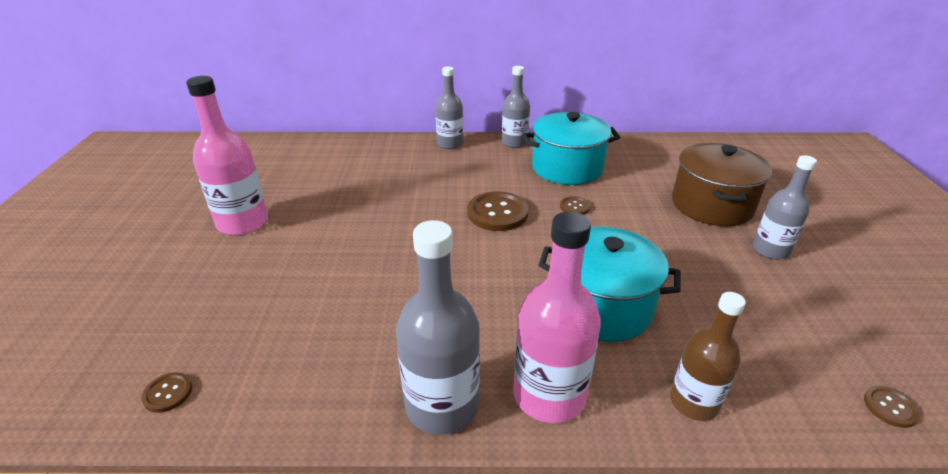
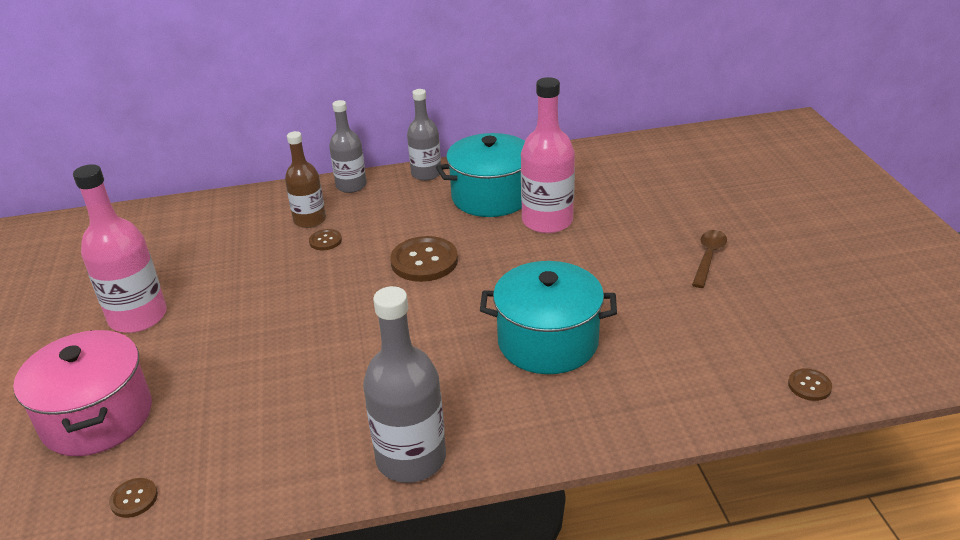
camera: 10 degrees left, 0 degrees up
pink bottle [513,212,601,423] -> pink bottle moved to [521,77,575,233]
brown button [560,196,590,215] -> brown button moved to [309,229,342,250]
brown bottle [670,292,746,421] -> brown bottle moved to [285,131,326,228]
brown pot [672,143,772,226] -> none
grey bottle [753,155,817,260] -> brown spoon [692,230,727,288]
none -> pink pot [13,330,152,456]

